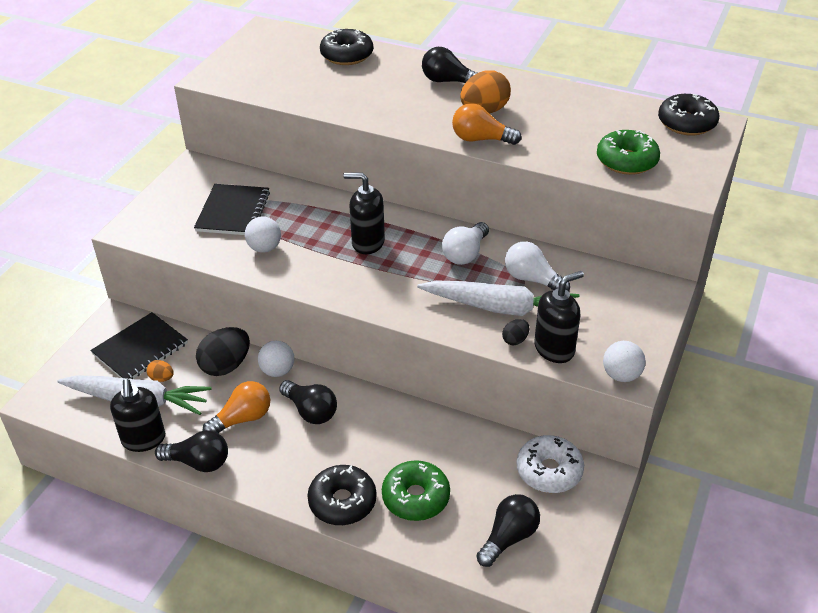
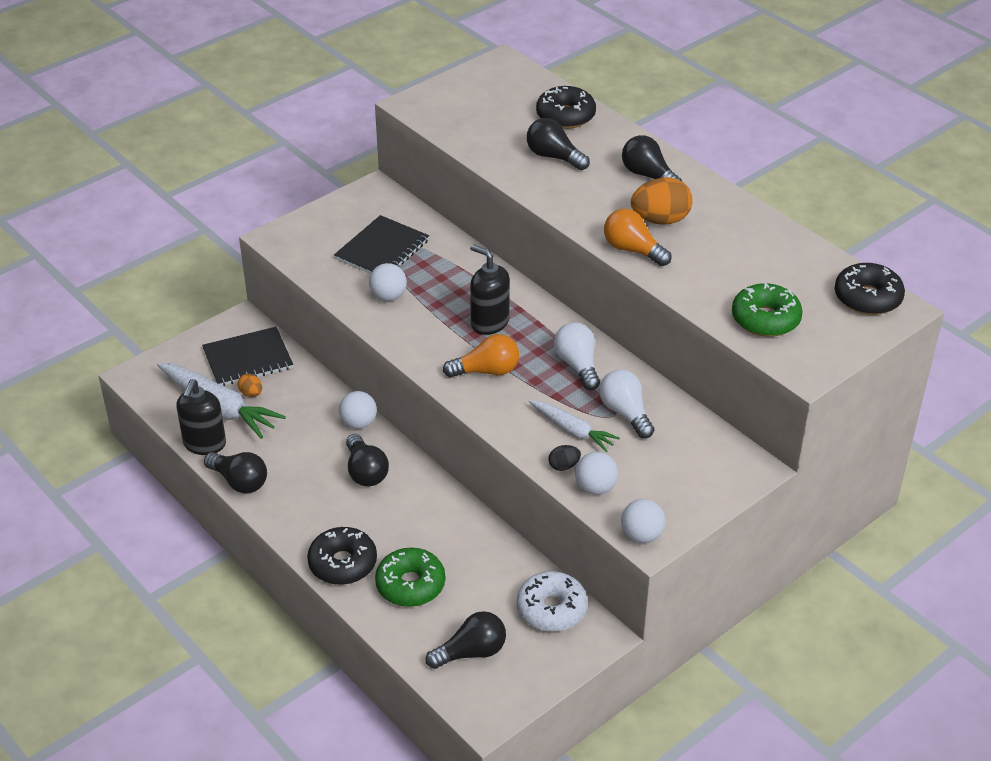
camera: 25 degrees right, 0 degrees up
black egg [196,327,250,376] -> none
orange light bulb [203,381,270,433] -> orange light bulb moved to [443,334,519,378]
white carrot [417,280,580,316] -> white carrot [529,400,620,452], size x0.60
white light bulb [442,222,489,265] -> white light bulb turned 105 degrees clockwise [554,323,600,390]
black soap dispenser [534,271,584,363] -> white ball [575,452,618,495]
none -> black light bulb [527,118,590,170]

